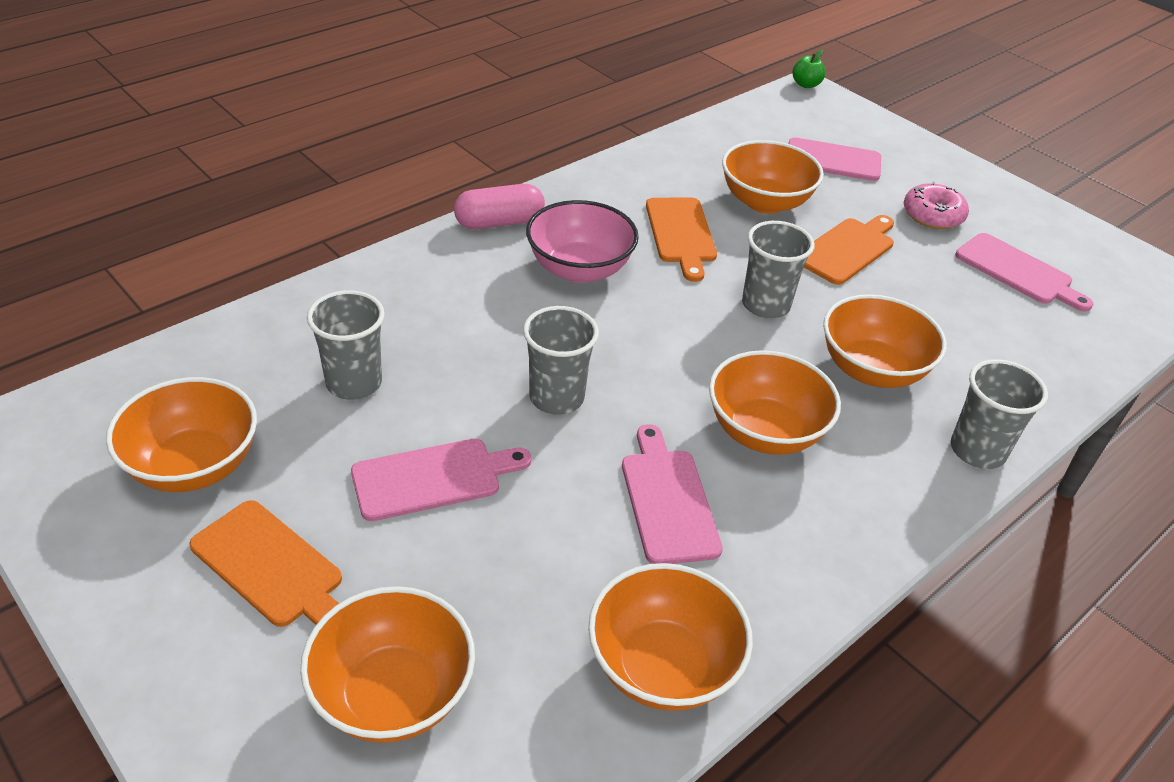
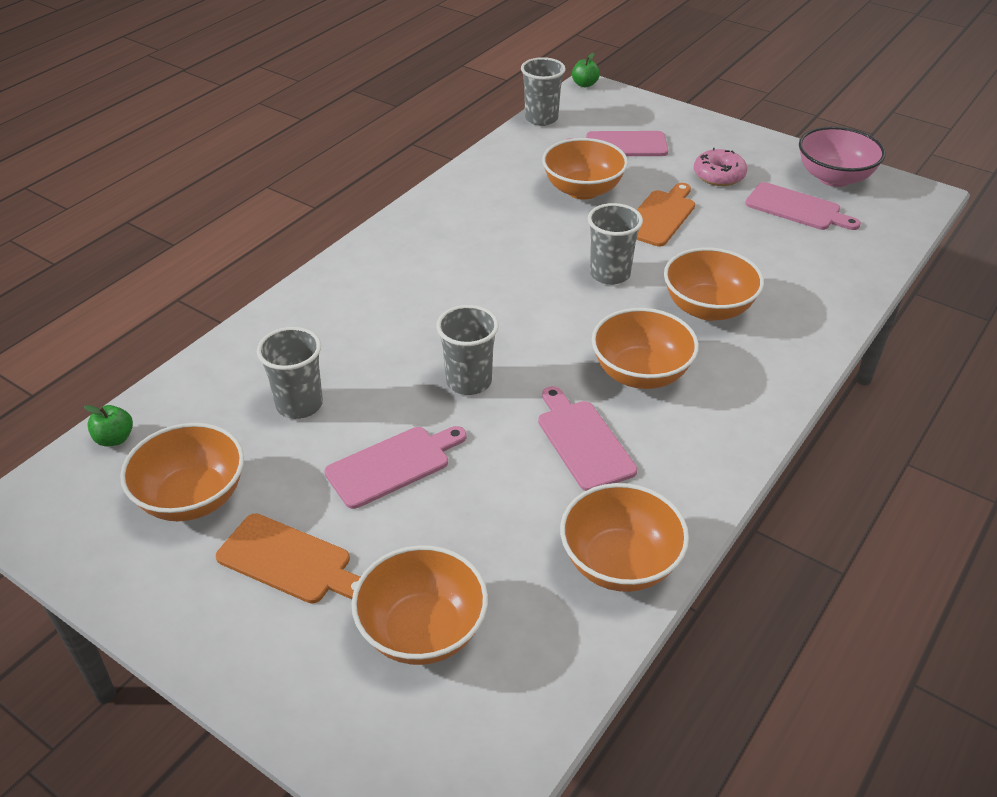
camera: 10 degrees left, 0 degrees up
pink capsule [454,184,545,229] -> none
pink bowl [526,200,639,283] -> pink bowl moved to [799,126,885,187]
orange cutting board [646,197,717,282] -> none
grey cup [951,359,1048,469] -> grey cup moved to [521,57,566,126]
none -> green apple [84,405,133,446]

